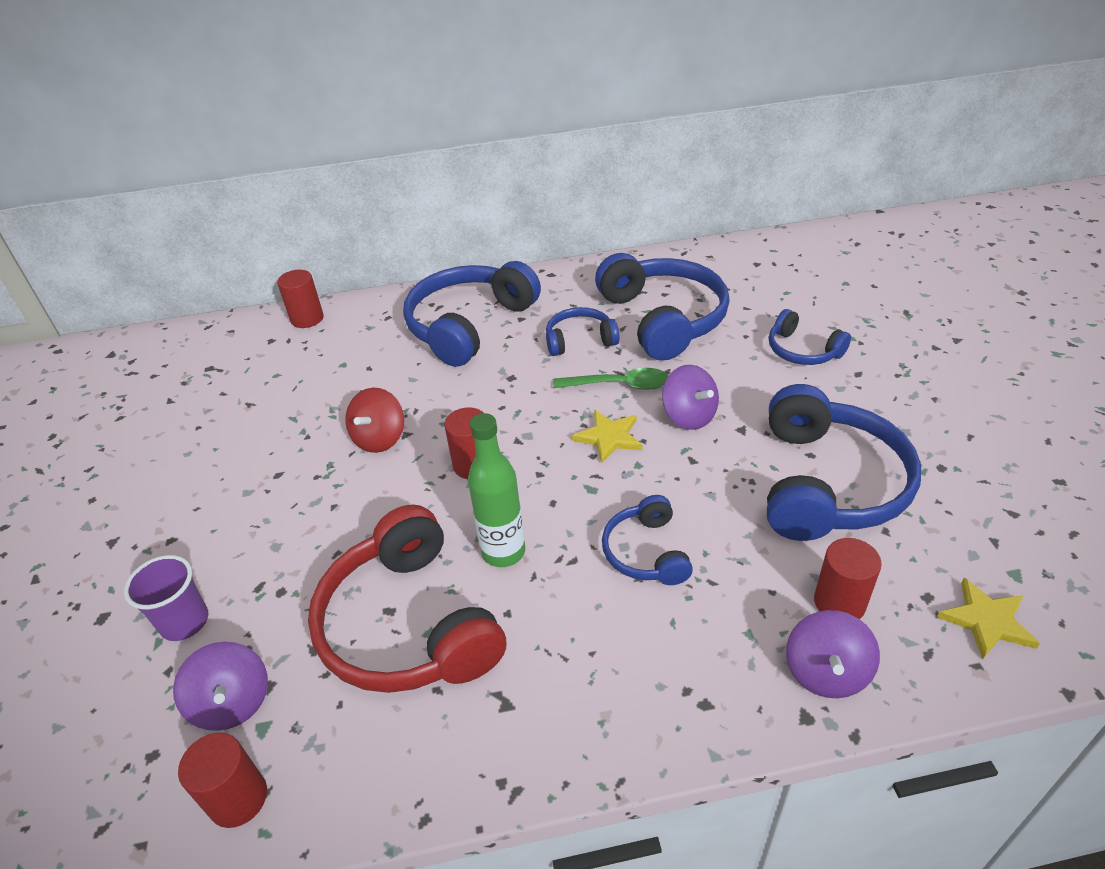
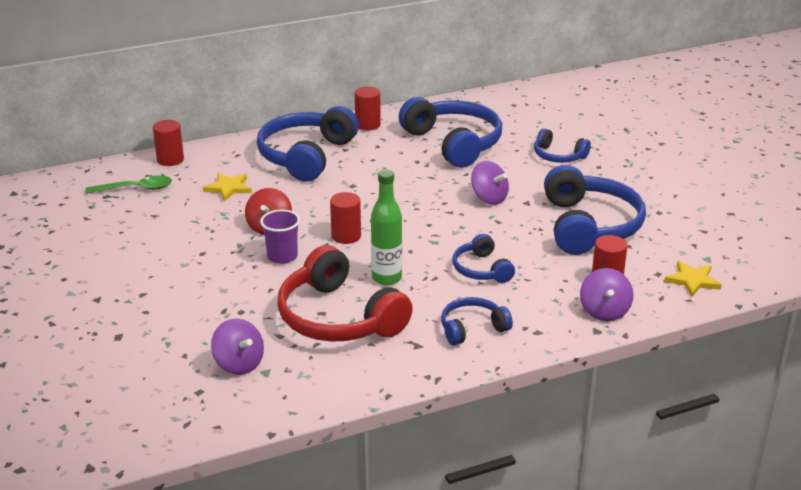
camera: 15 degrees left, 10 degrees down
purple cup [124,555,208,641] -> purple cup moved to [260,210,300,264]
red cylinder [178,733,267,828] -> red cylinder moved to [355,87,381,130]
blue headphones [546,307,620,356] -> blue headphones moved to [441,297,513,345]
green spoon [553,368,668,390] -> green spoon moved to [86,175,172,194]
yellow star [572,410,642,464] -> yellow star moved to [203,173,252,201]

